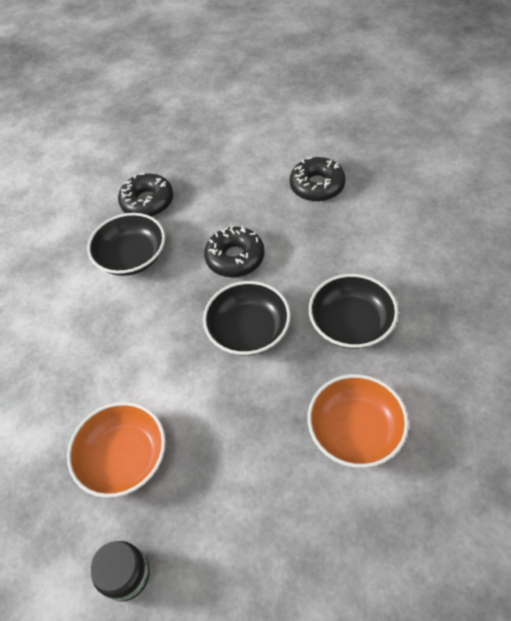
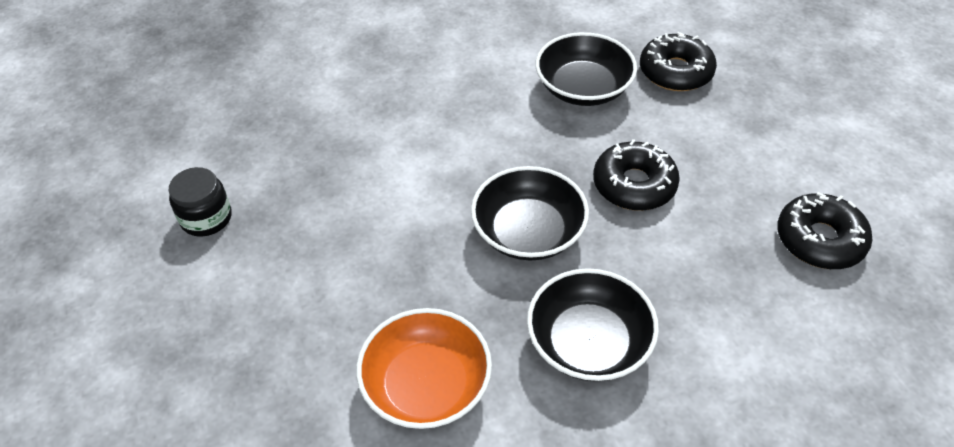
camera: 65 degrees right, 5 degrees down
orange bowl [67,402,166,498] -> none

